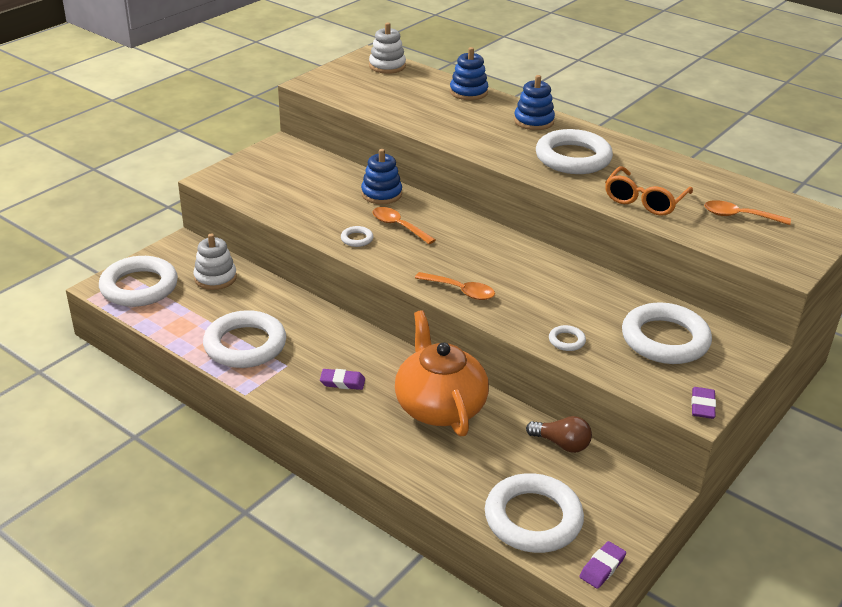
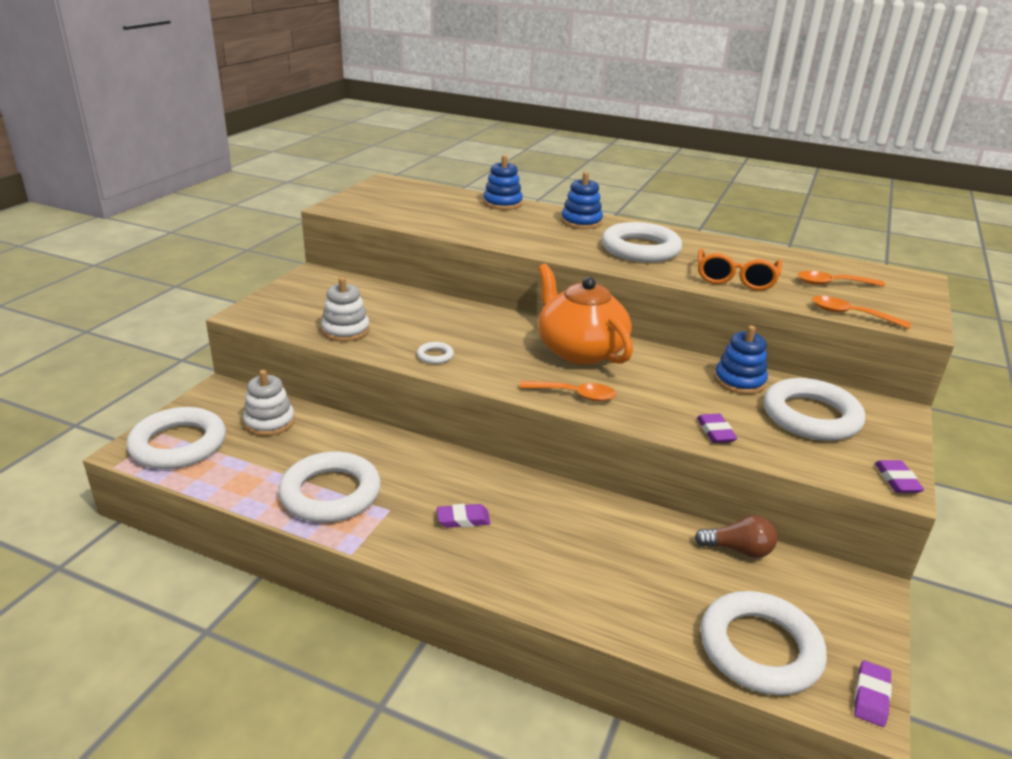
camera: 15 degrees left, 5 degrees down
blue stacking toy [361,149,402,204] -> blue stacking toy moved to [714,326,768,395]
white stacking toy [369,22,406,74] -> white stacking toy moved to [321,277,370,342]
orange spoon [372,207,435,244] -> orange spoon moved to [812,296,911,329]
orange teapot [395,310,489,437] -> orange teapot moved to [538,263,633,365]
white ring [549,325,586,351] -> purple eraser [697,414,737,443]

